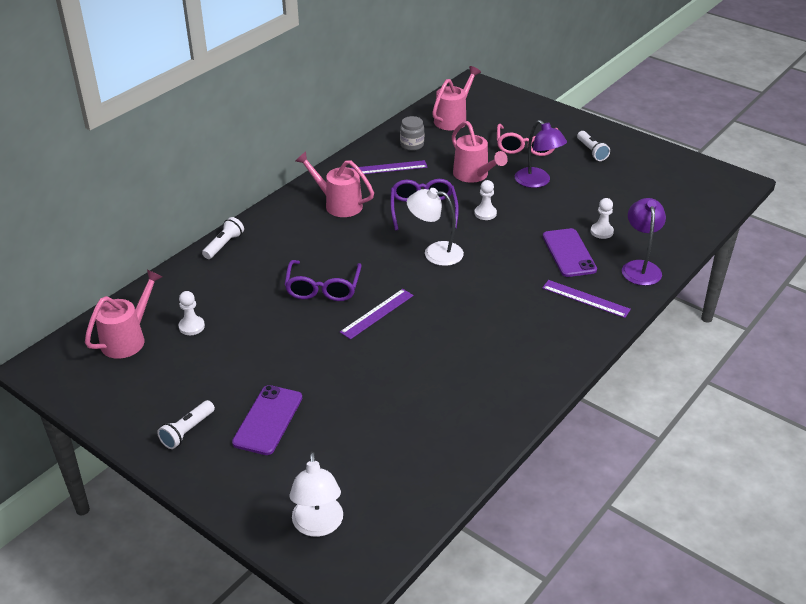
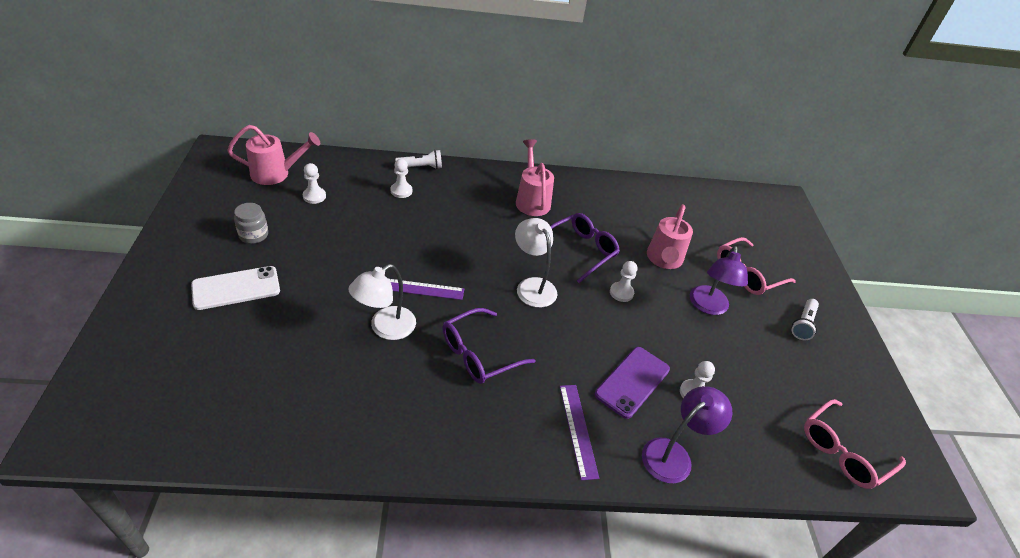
camera: 45 degrees right, 5 degrees up
white flashlight [157,400,215,449] -> none
purple phone [232,385,302,455] -> white phone [191,266,280,310]
purple glasses [284,260,362,301] -> purple glasses moved to [442,308,536,384]
white lamp [289,452,343,537] -> white lamp moved to [349,264,416,340]
purple ruler [352,160,427,174] -> none
grey jar [400,116,424,151] -> grey jar moved to [234,203,268,244]
pink watering can [432,66,481,130] -> none
none -> white pawn [391,159,412,198]
none -> pink glasses [804,399,906,489]

